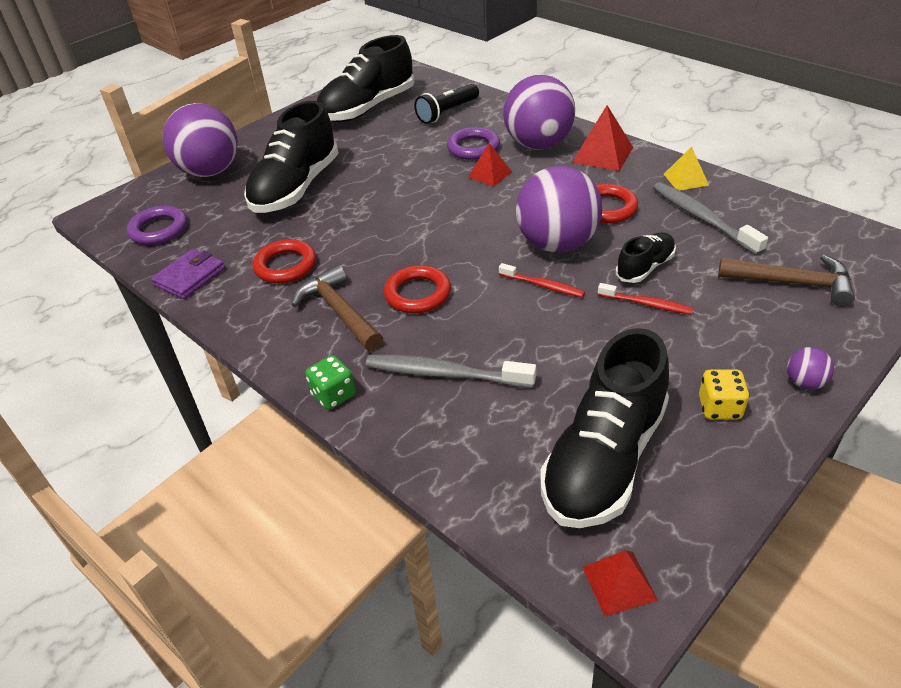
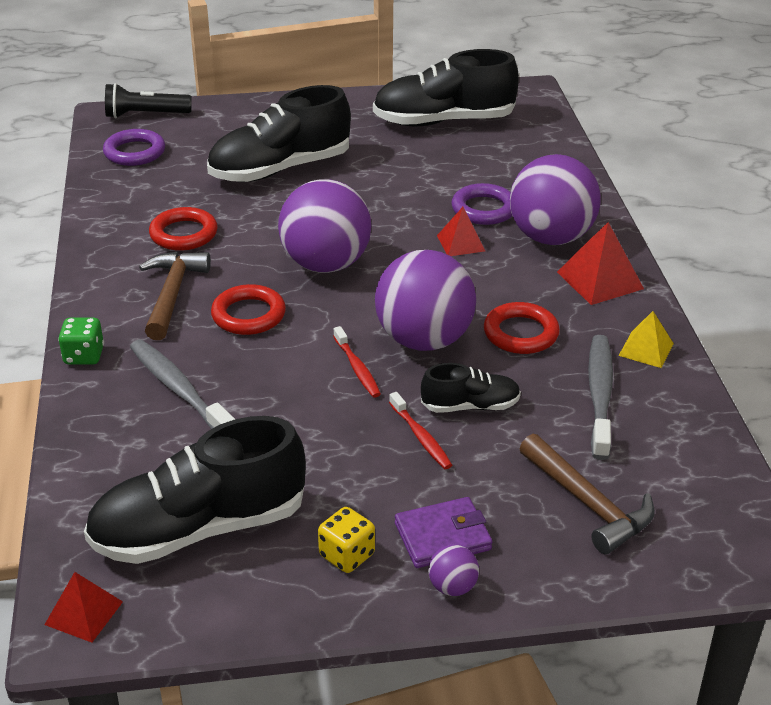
camera: 35 degrees right, 5 degrees down
purple wallet [151,249,225,299] -> purple wallet moved to [395,497,492,568]
purple ball [163,103,238,177] -> purple ball moved to [278,180,372,273]
black flashlight [414,84,479,124] -> black flashlight moved to [105,83,192,118]

